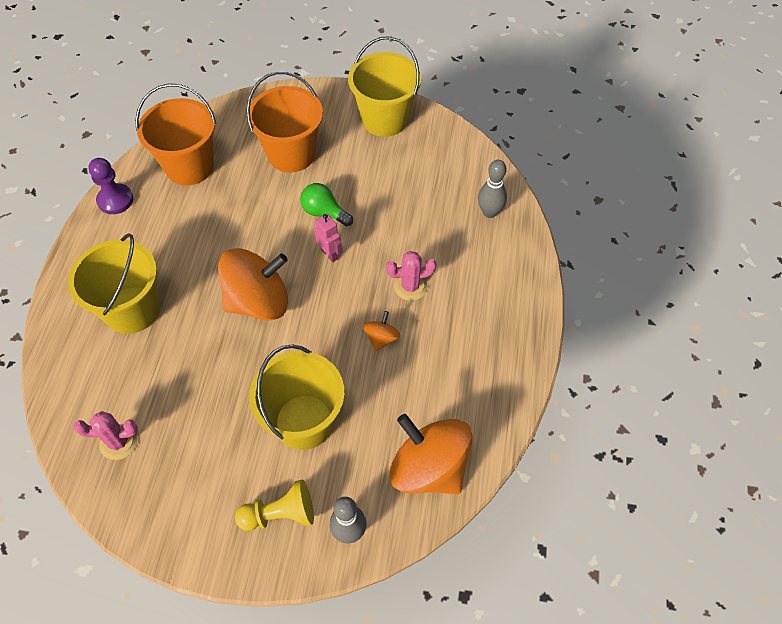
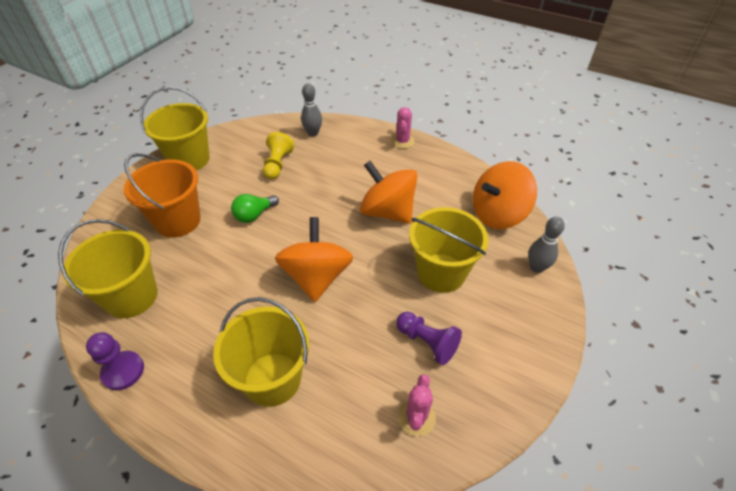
camera: 70 degrees left, 10 degrees down
orange bucket [135,83,216,185] -> yellow bucket [58,219,158,318]
yellow pawn [235,479,314,531] -> yellow pawn moved to [263,132,294,179]
pink robot [314,214,342,262] -> none
orange spinning top [363,311,400,351] -> orange spinning top [360,161,417,224], size x2.23
pink cactus [386,251,436,301] -> pink cactus moved to [391,107,415,149]
none -> purple pawn [396,312,462,365]

